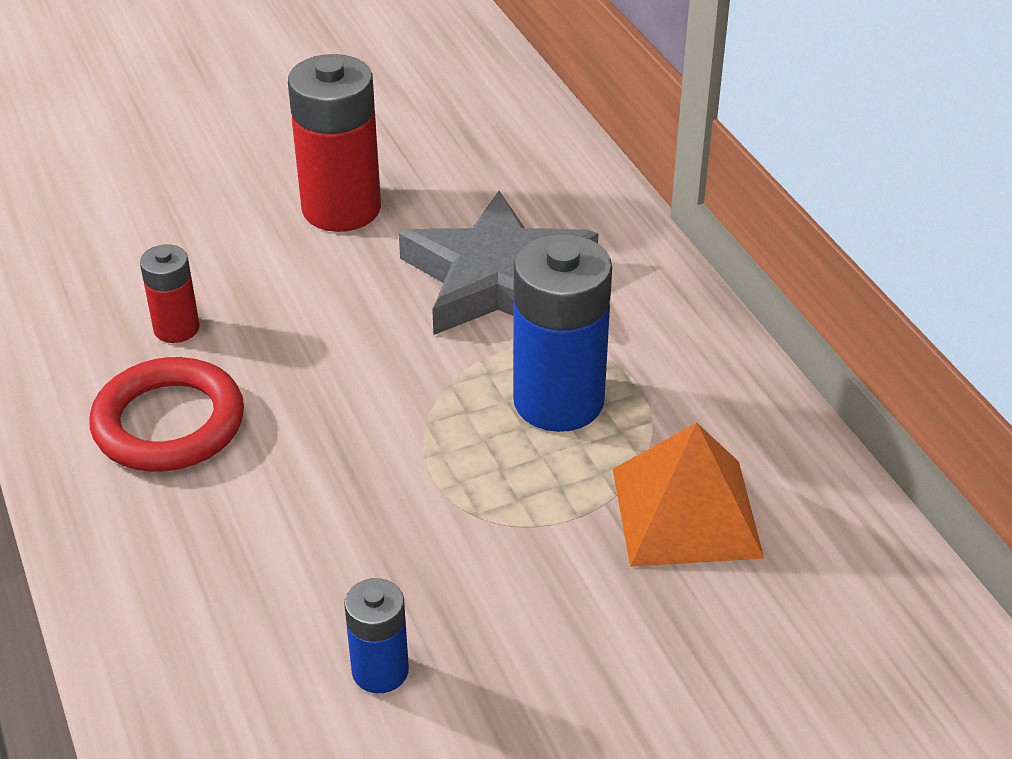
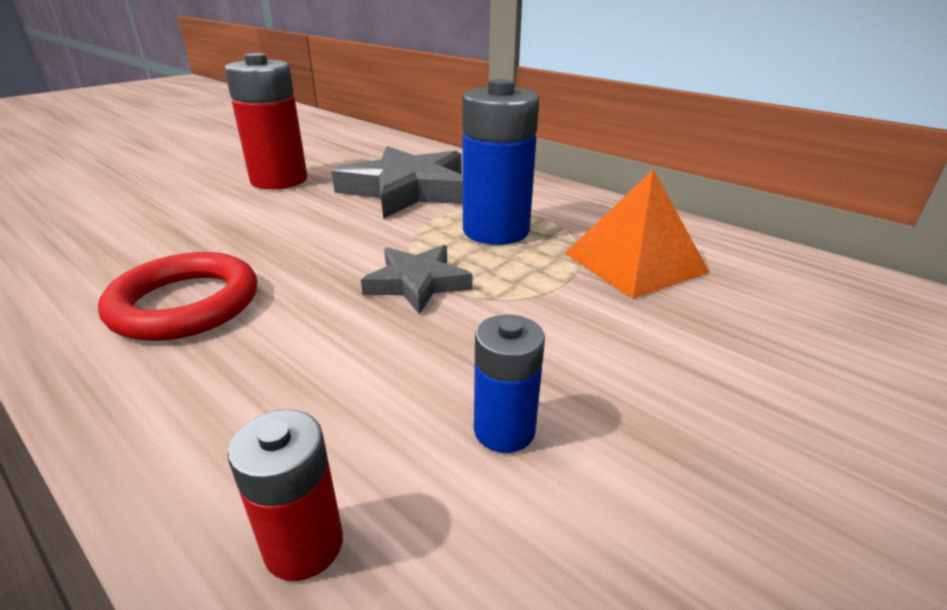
camera: 25 degrees left, 10 degrees down
red battery [140,244,200,343] -> red battery moved to [228,409,343,581]
none -> grey star [361,245,473,314]

